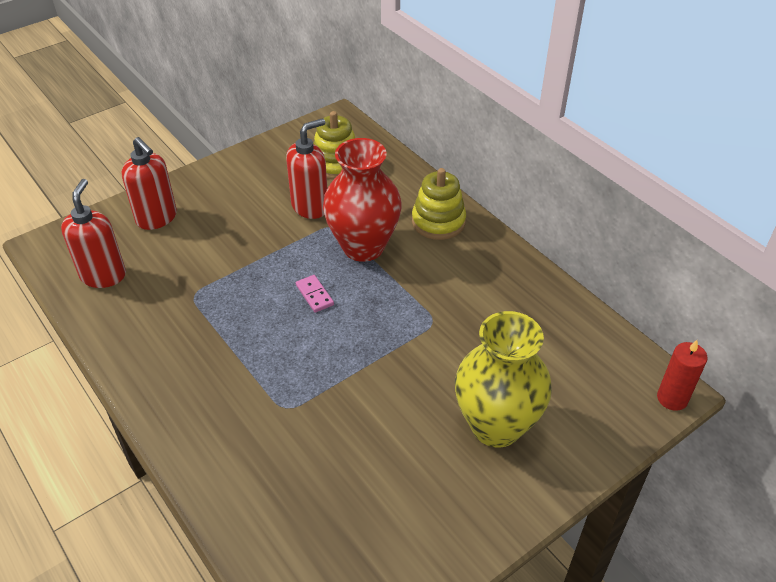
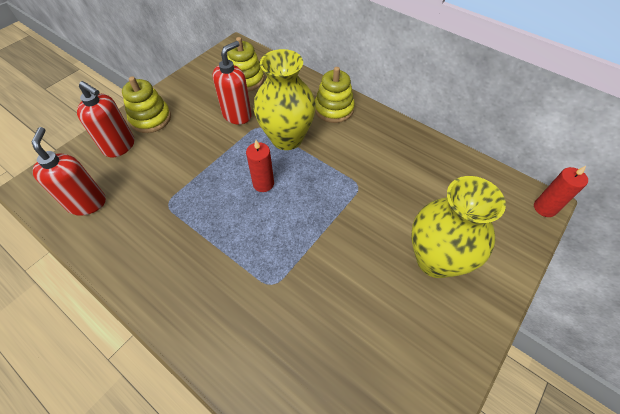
camera: 15 degrees left, 10 degrees up
pink domino [296,275,334,313] -> red candle [246,140,274,192]
red vase [323,138,402,262] -> yellow vase [254,49,316,150]
none -> yellow stacking toy [122,76,171,133]

